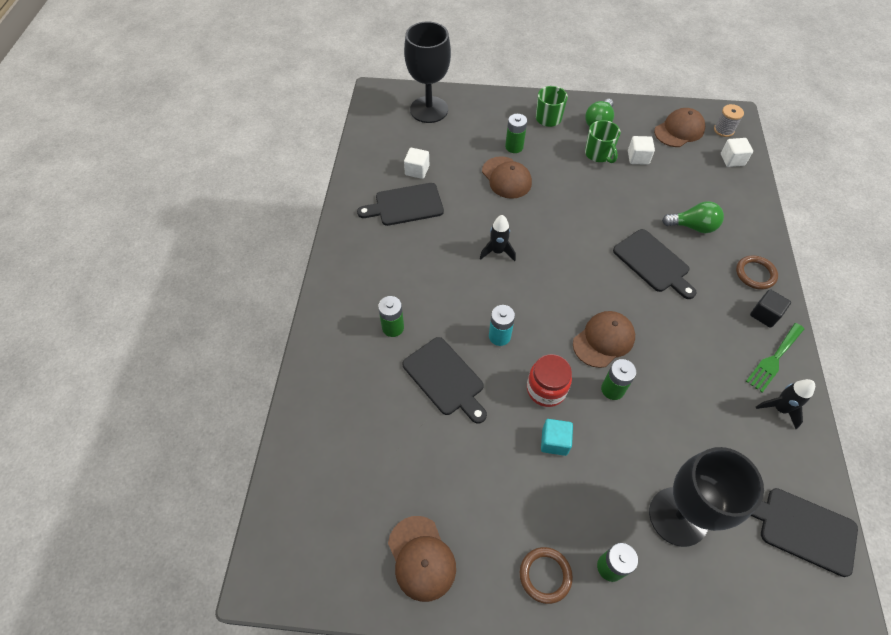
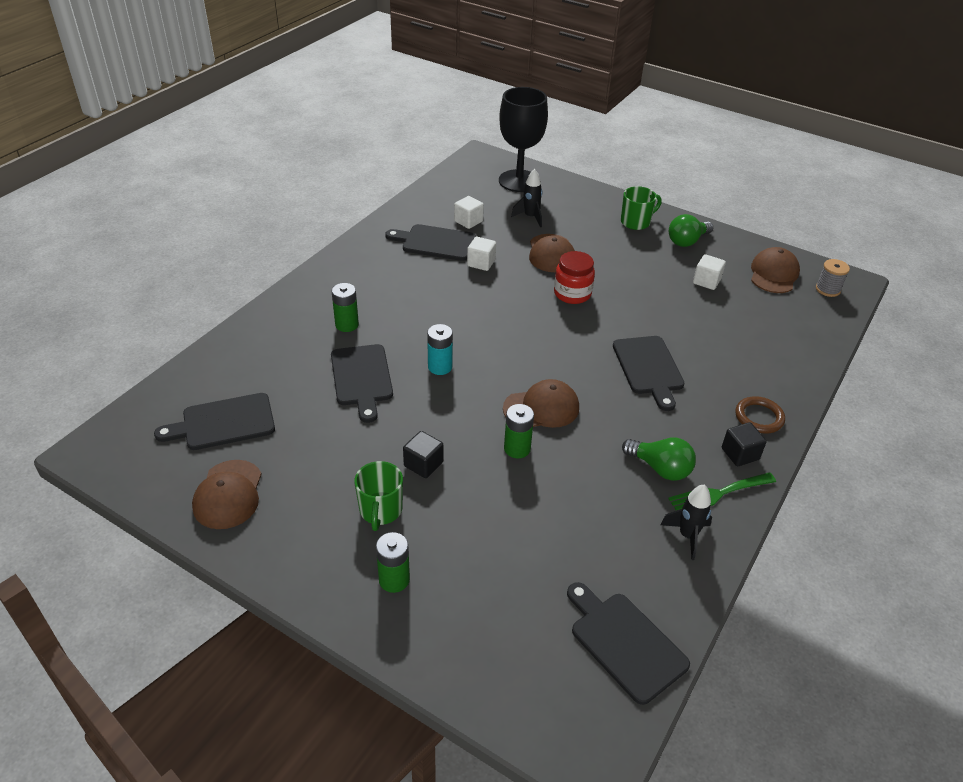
camera: 25 degrees right, 15 degrees down
black rocket [480,215,516,261] -> black rocket moved to [511,169,542,227]
green battery [505,114,527,153] -> none
brown ring [520,547,573,604] -> none
red jar [527,354,572,407] -> red jar moved to [554,251,595,304]
turquoise cube [541,419,573,456] -> black cube [403,431,443,478]
green mug [585,120,620,163] -> green mug moved to [354,461,403,531]
black goblet [649,447,764,547] -> none
brown cap [654,108,705,147] -> brown cap turned 60 degrees counterclockwise [751,247,800,293]
green light bulb [662,201,724,233] -> green light bulb moved to [622,437,696,481]
white cube [721,138,753,167] -> white cube moved to [467,237,496,271]
none -> black cutting board [154,393,275,450]

